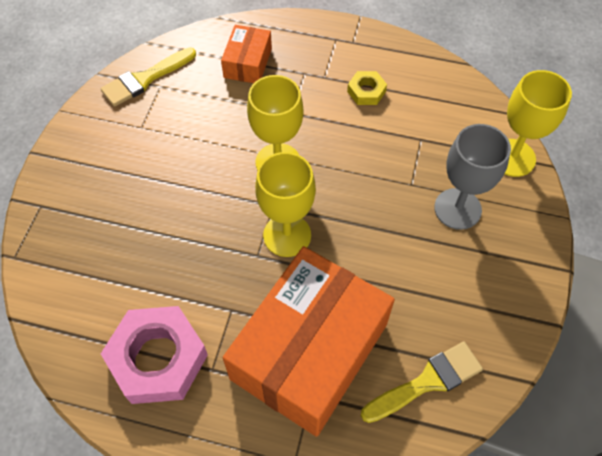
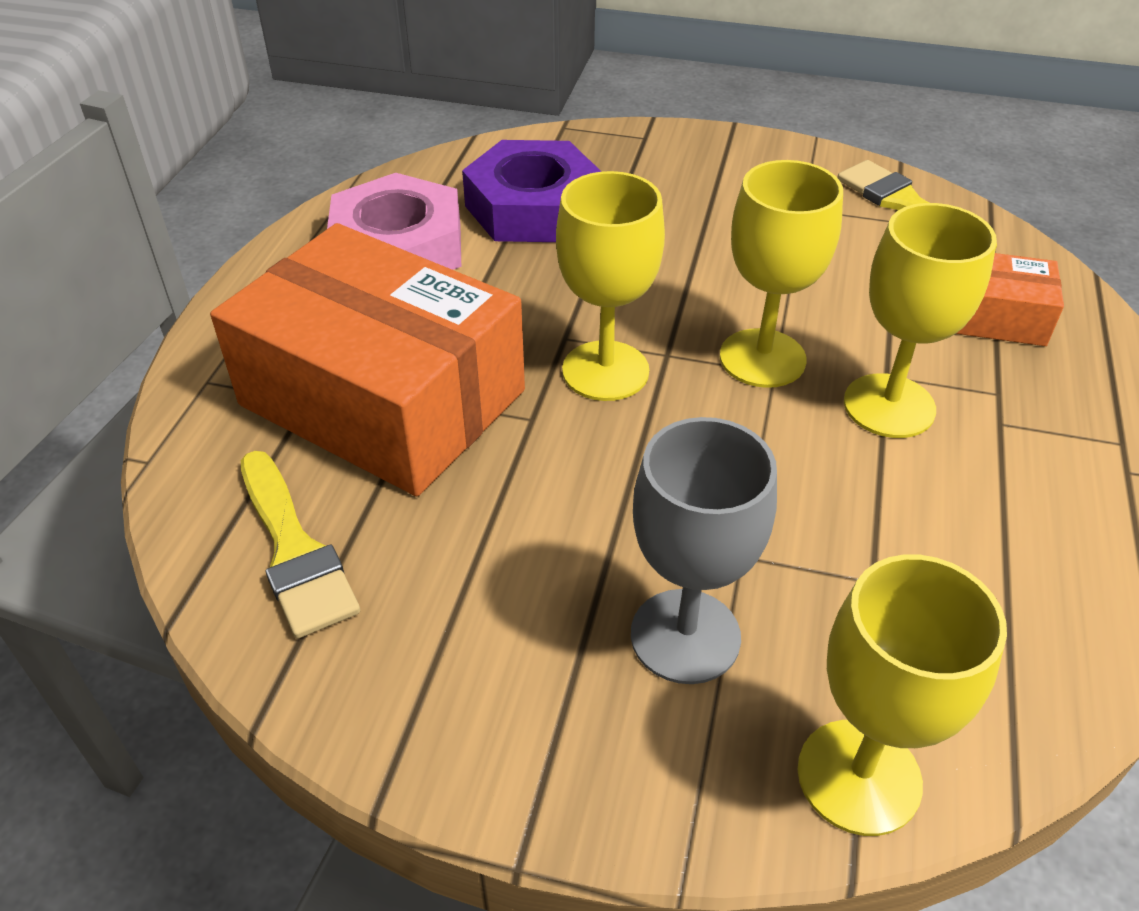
camera: 90 degrees right, 15 degrees down
yellow nut [347,71,387,105] -> none
none -> purple nut [462,140,602,242]
none -> yellow goblet [844,203,997,438]

